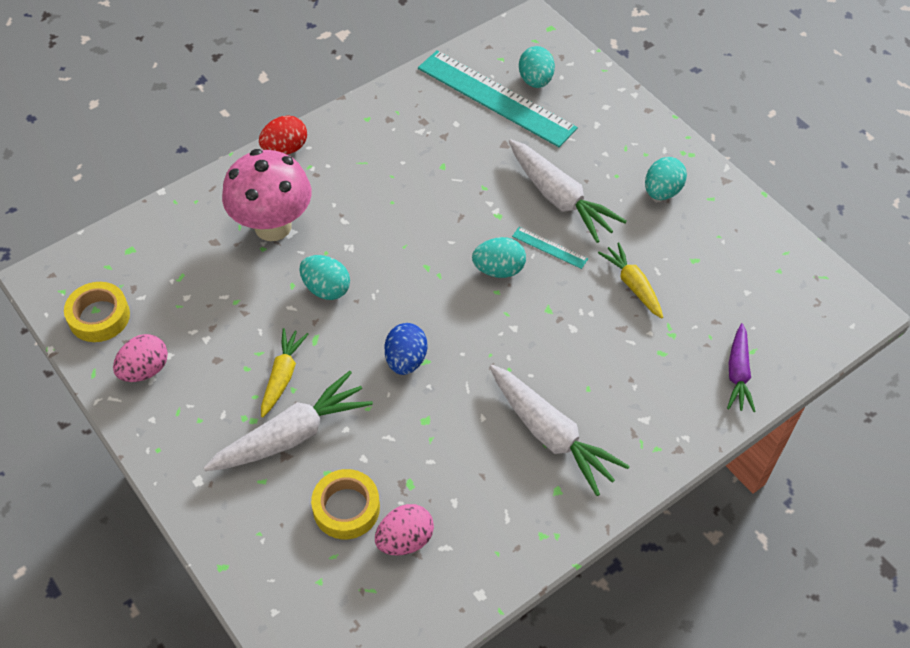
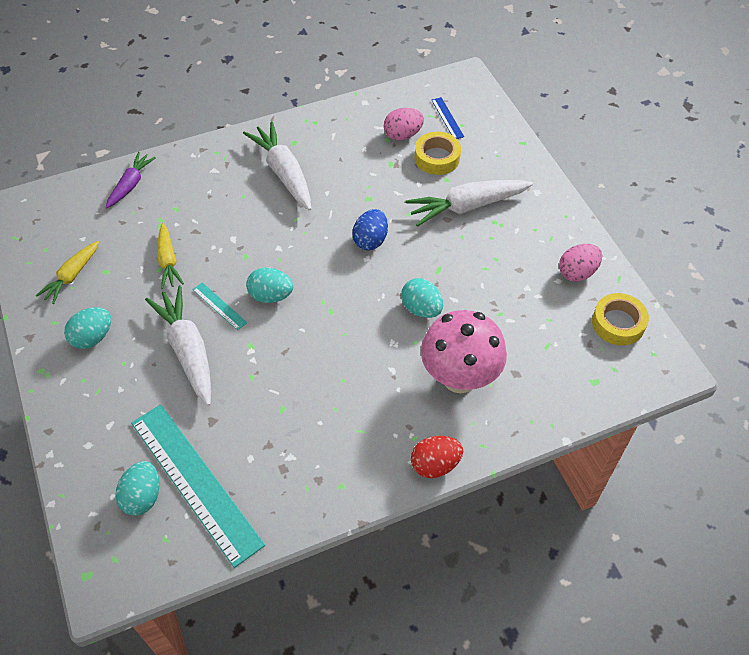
camera: 165 degrees left, 0 degrees up
yellow carrot [261,328,309,417] -> yellow carrot moved to [36,241,99,304]
none -> blue ruler [432,97,464,139]

